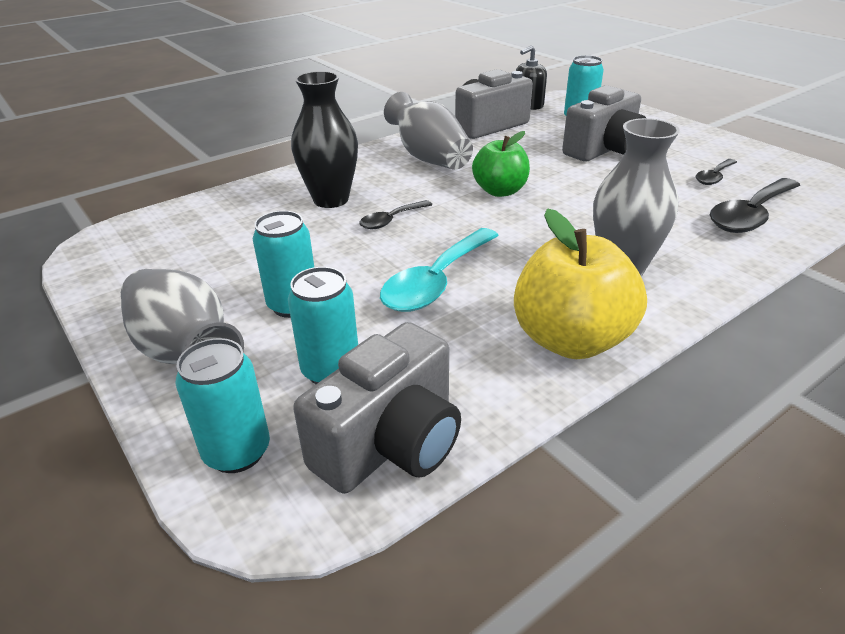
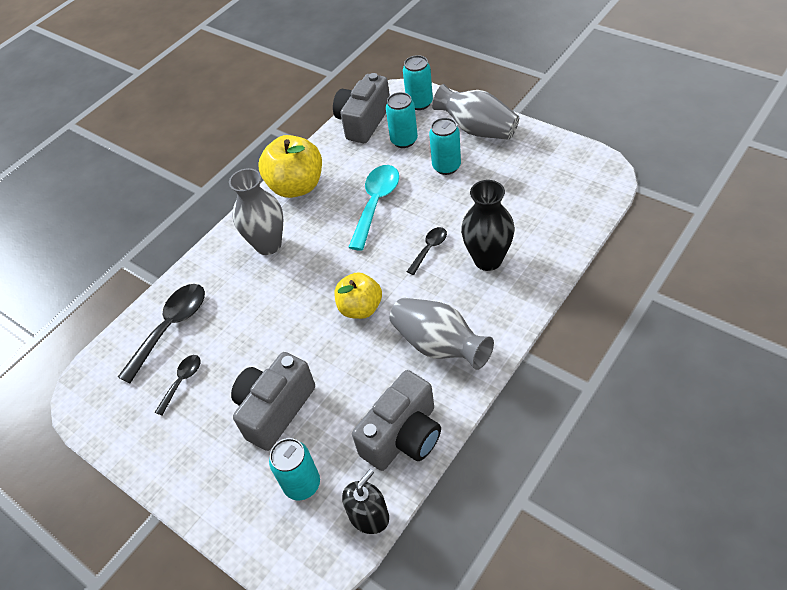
camera: 170 degrees right, 15 degrees up
green apple [472,131,530,197] -> yellow apple [335,272,382,319]

